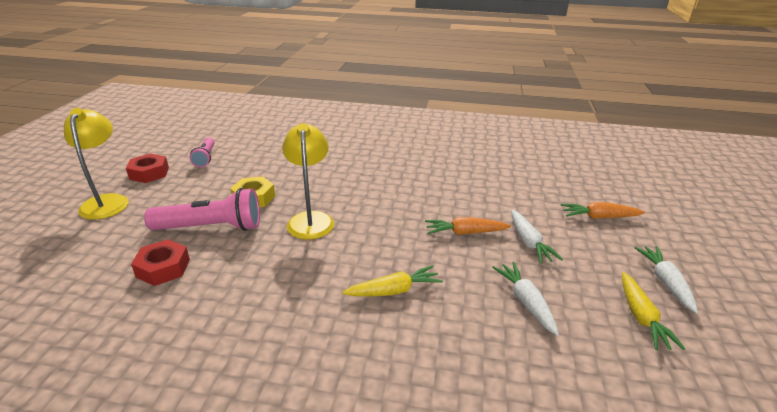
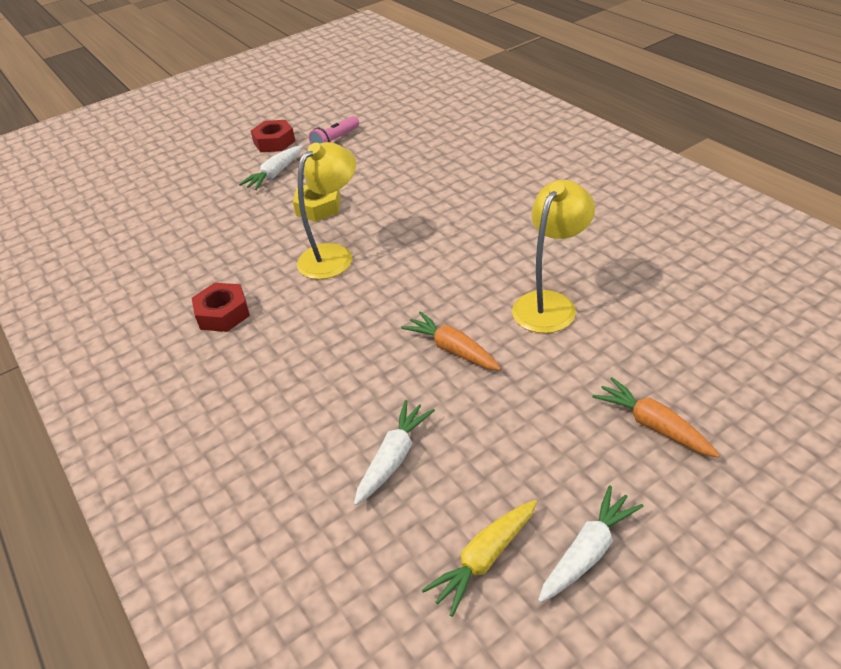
camera: 50 degrees right, 10 degrees up
yellow lamp [64,108,129,220] -> yellow lamp moved to [512,180,595,333]
red nut [131,239,190,286] -> red nut moved to [192,283,250,332]
pink flashlight [144,188,260,231] -> none
yellow carrot [342,265,443,296] -> none
white carrot [511,210,563,264] -> white carrot moved to [239,145,303,190]

